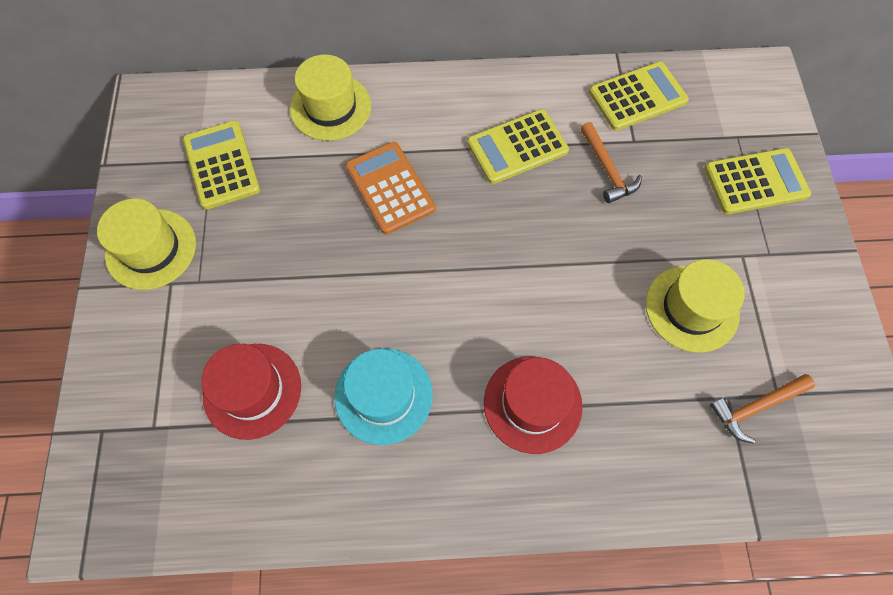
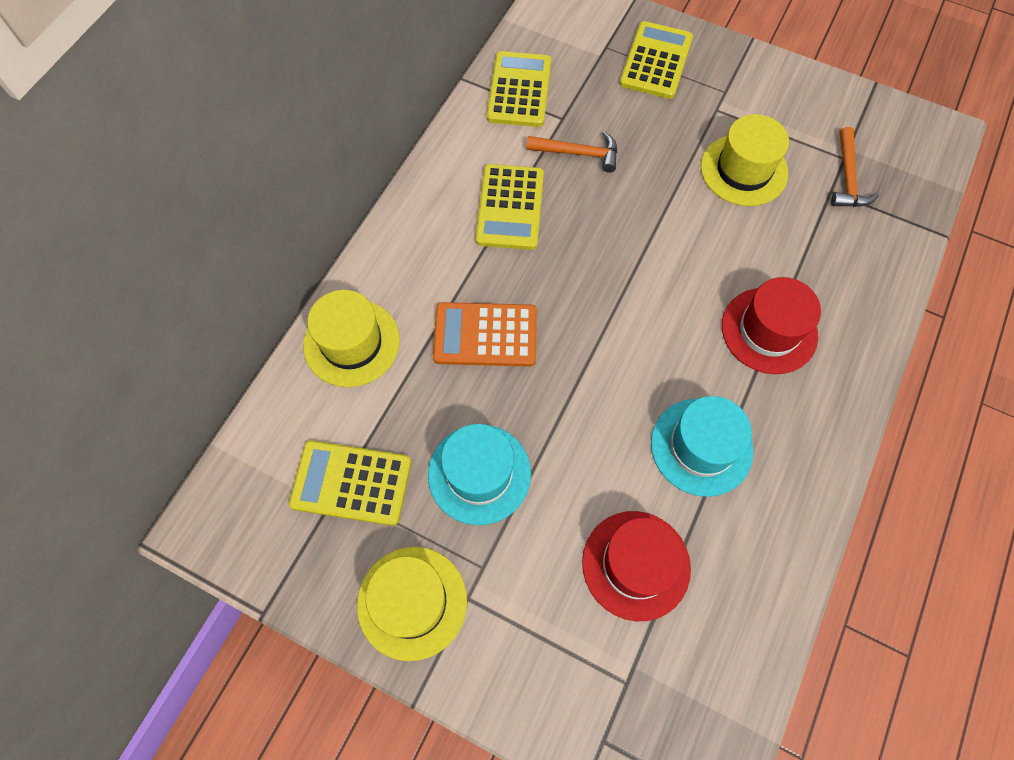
camera: 60 degrees left, 0 degrees up
none -> turquoise hat [428,424,531,525]

